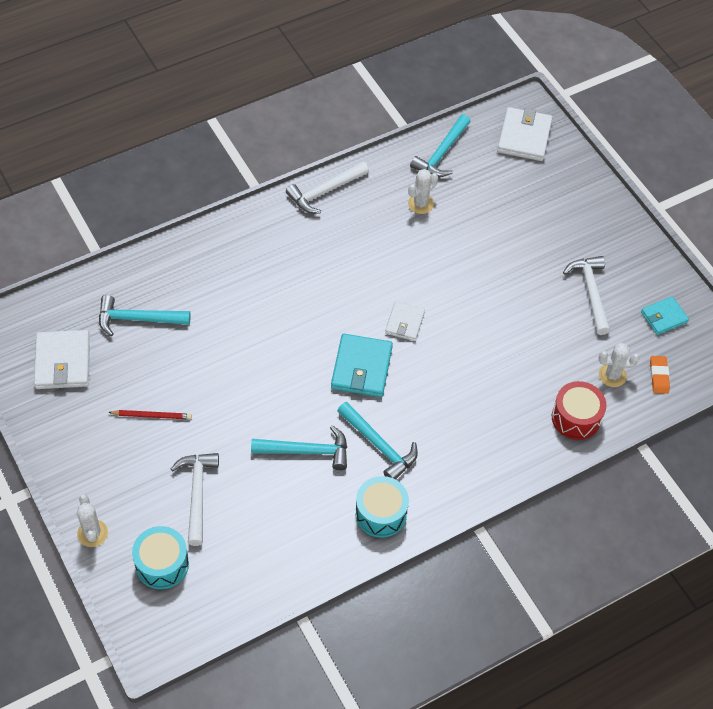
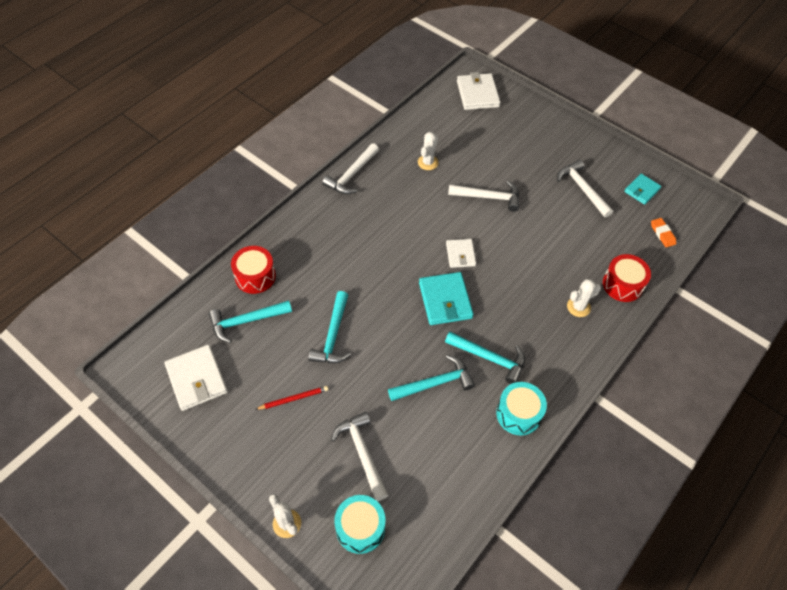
camera: 20 degrees left, 0 degrees up
turquoise hammer [410,114,471,177] -> turquoise hammer moved to [308,291,351,363]
white cactus [598,343,640,387] -> white cactus moved to [567,279,601,317]
none -> red drum [231,246,276,294]
none -> white hammer [448,181,519,212]

